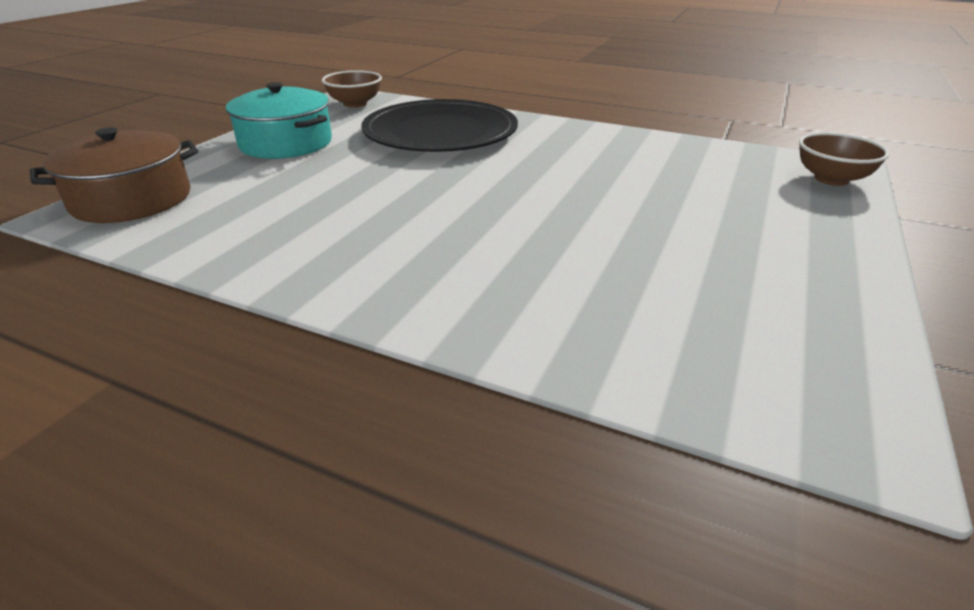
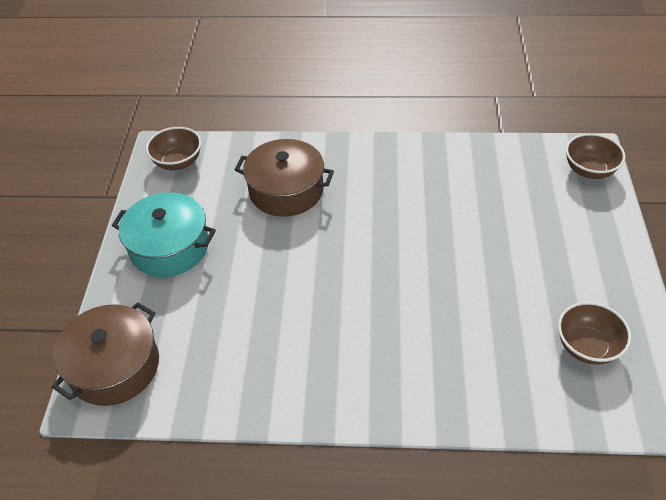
camera: 20 degrees left, 15 degrees up
black plate [361,99,518,152] -> brown pot [235,139,334,217]
none -> brown bowl [558,302,631,365]

